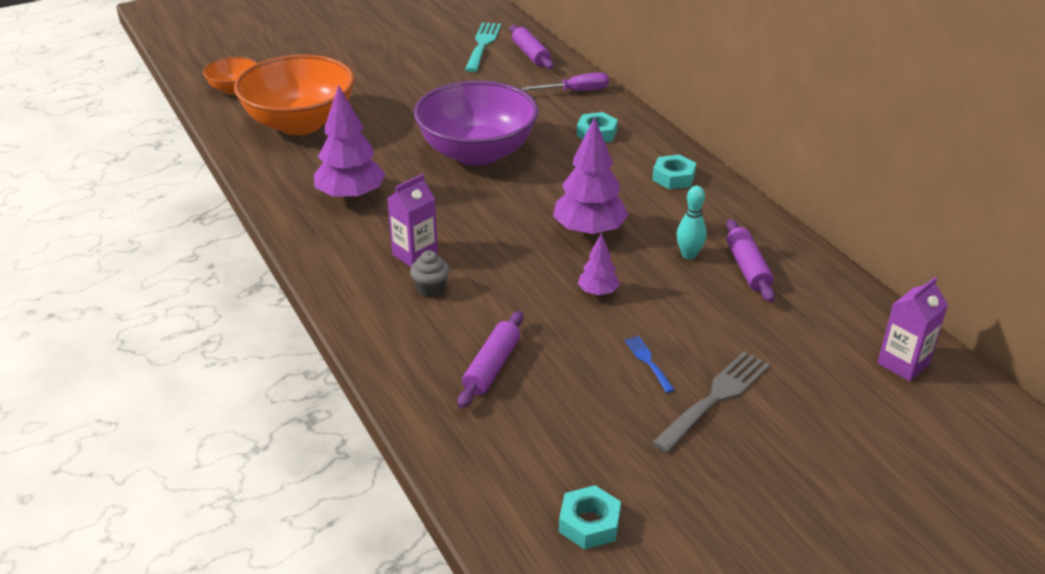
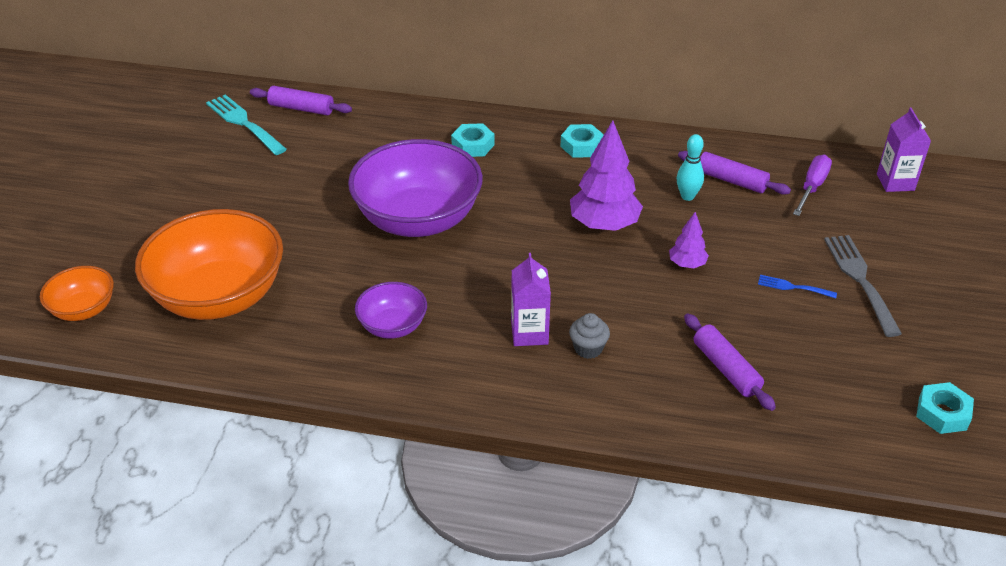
camera: 50 degrees left, 5 degrees up
purple tree [314,85,386,201] -> purple bowl [355,282,427,339]
purple screwdriver [521,72,609,91] -> purple screwdriver moved to [793,155,832,216]

